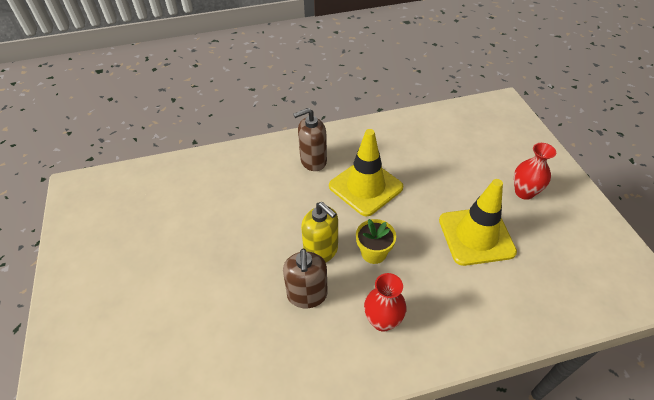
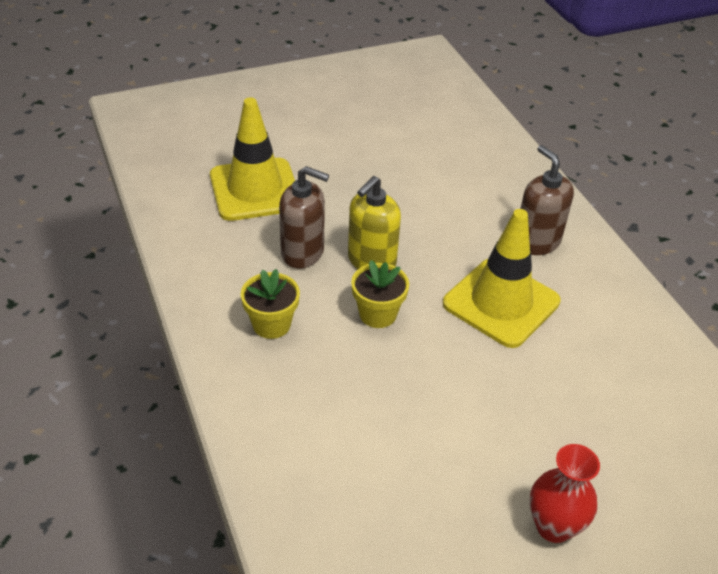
camera: 80 degrees right, 5 degrees down
brown soap dispenser [283,249,328,308] -> brown soap dispenser turned 150 degrees counterclockwise [279,166,329,269]
red vase [364,273,407,332] -> yellow flower pot [241,269,300,339]
yellow traffic cone [439,179,517,266] -> yellow traffic cone moved to [210,97,295,221]

